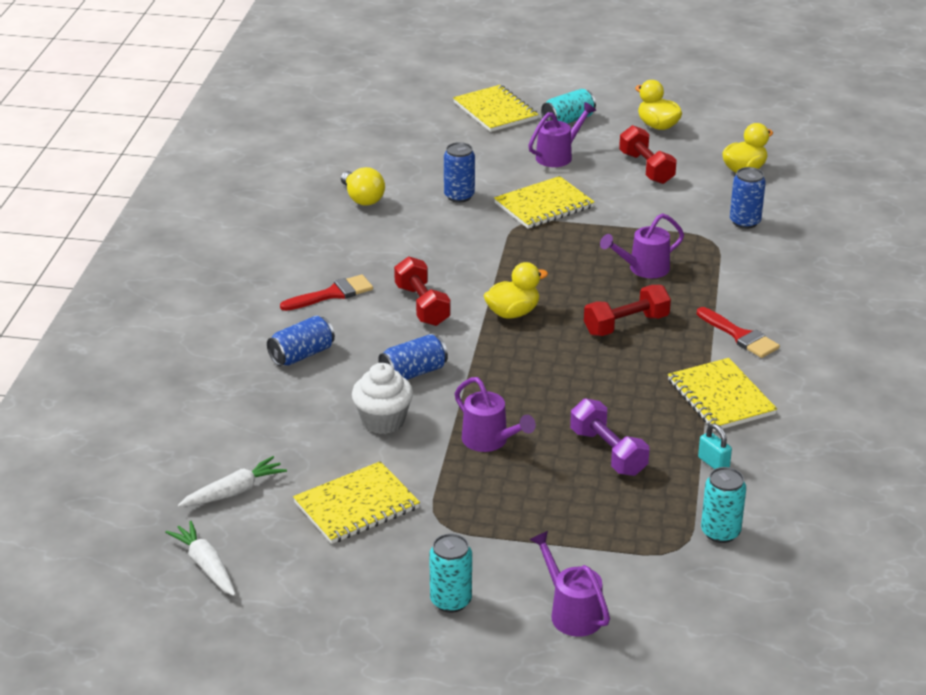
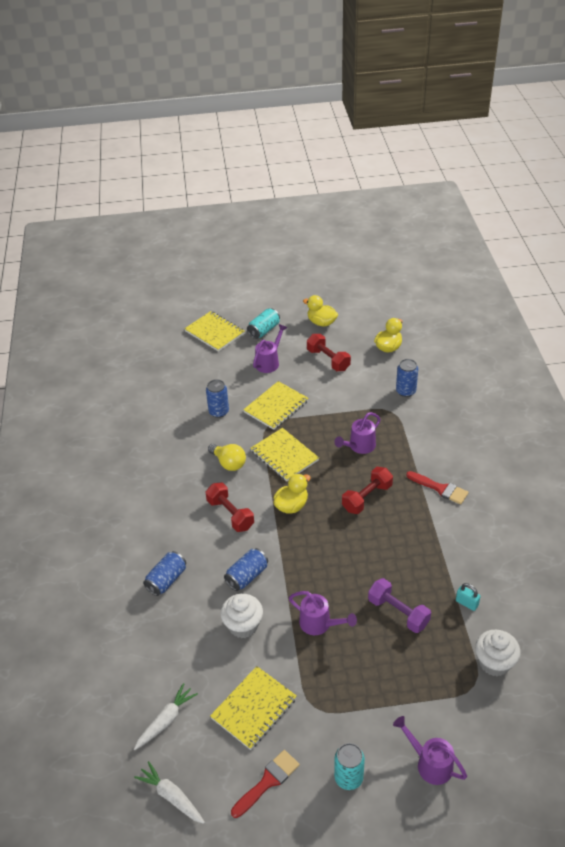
camera: 15 degrees left, 10 degrees up
red brush [280,275,373,311] -> red brush moved to [231,750,300,818]
yellow light bulb [341,167,385,206] -> yellow light bulb moved to [208,444,246,471]
yellow notebook [668,358,777,431] -> yellow notebook moved to [251,428,319,481]
turquoise can [701,467,746,543] -> white cupcake [475,630,521,676]

